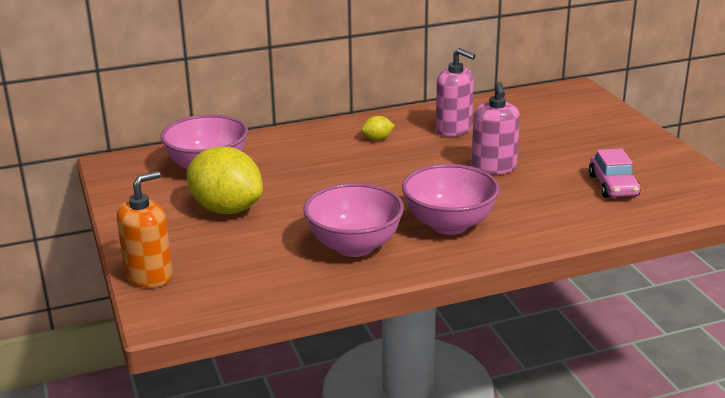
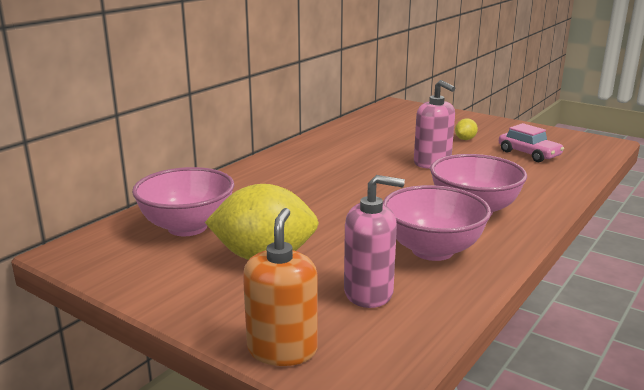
camera: 35 degrees left, 5 degrees down
yellow lemon [361,116,395,140] -> yellow lemon moved to [455,119,478,140]
pink soap dispenser [436,48,476,137] -> pink soap dispenser moved to [344,175,405,308]

